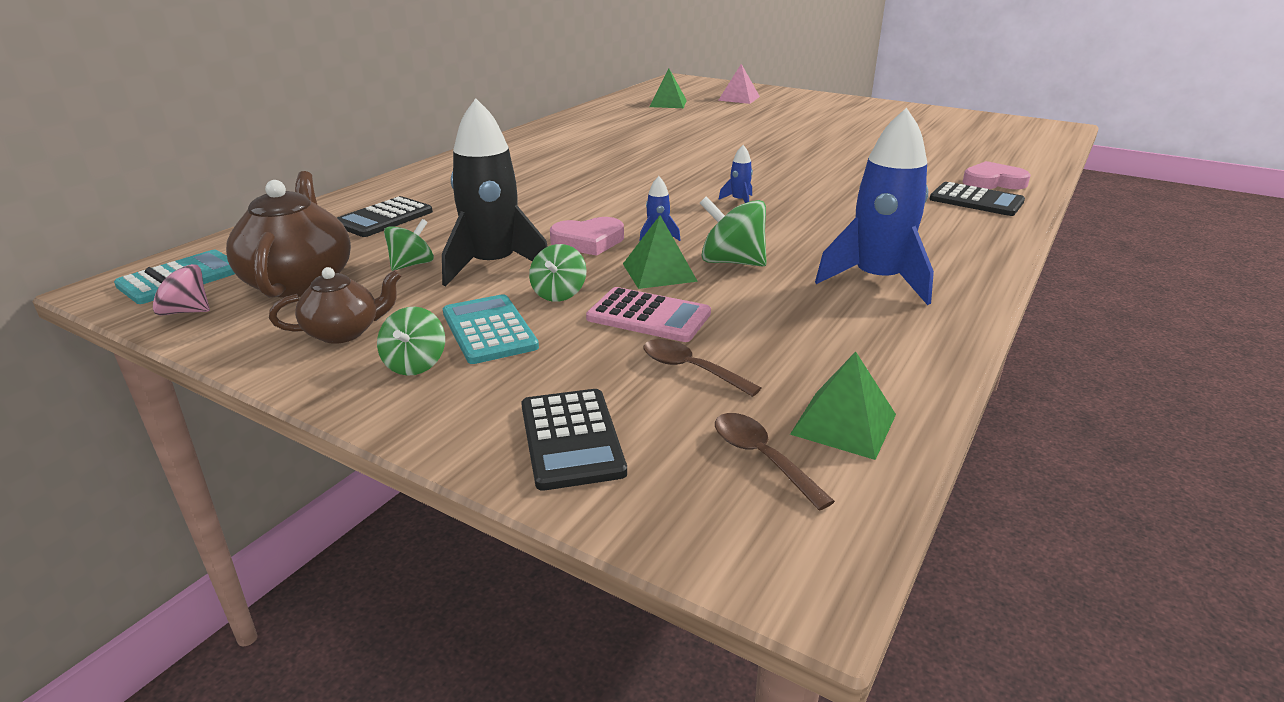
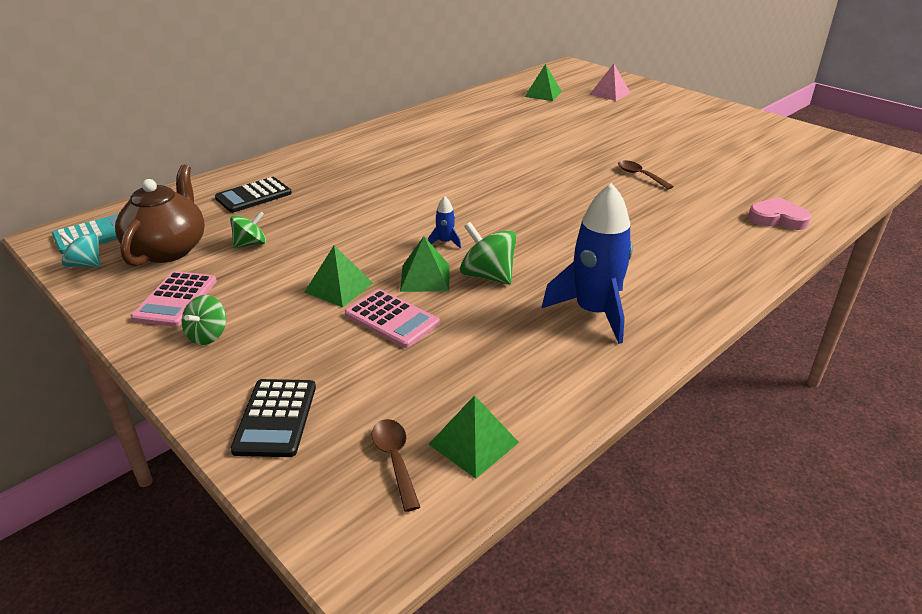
camera: 15 degrees right, 5 degrees up
pink spinning top [145,264,210,316] -> turquoise spinning top [60,232,100,268]
brown teapot [269,267,402,344] -> pink calculator [131,271,217,327]
black rocket [442,98,548,287] -> none
turquoise calculator [443,294,539,364] -> none
green spinning top [529,244,587,302] -> green pyramid [304,245,373,307]
pink heart [550,217,624,256] -> none
brown spoon [643,339,761,397] -> brown spoon moved to [618,160,674,190]
blue rocket [718,145,753,203] -> none
black calculator [929,182,1025,216] -> none

